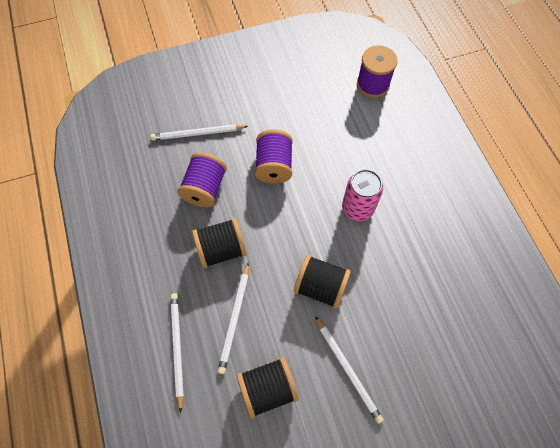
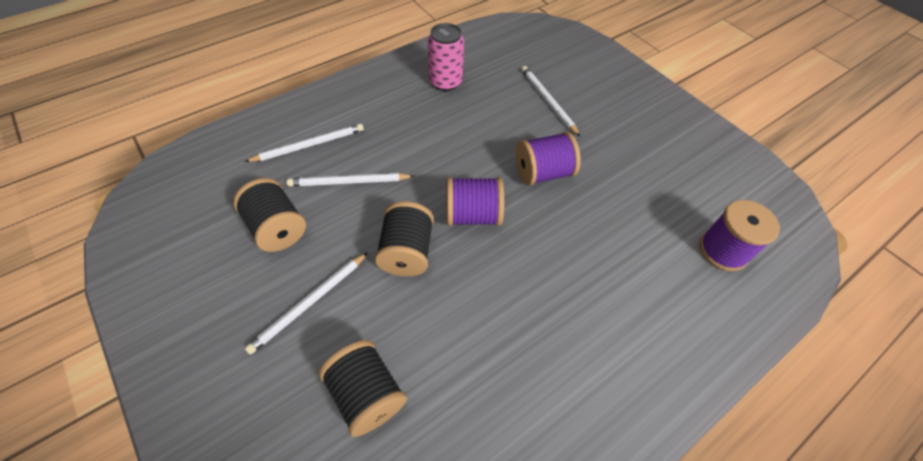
camera: 70 degrees right, 10 degrees down
purple spool [178,152,227,207] -> purple spool moved to [446,177,504,226]
black spool [192,218,247,268] -> black spool moved to [319,340,407,437]
pink can [342,169,383,221] -> pink can moved to [428,23,464,91]

